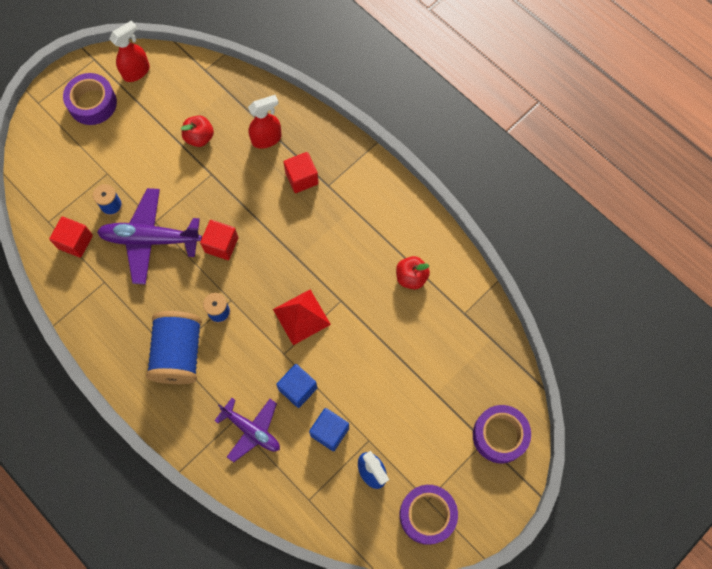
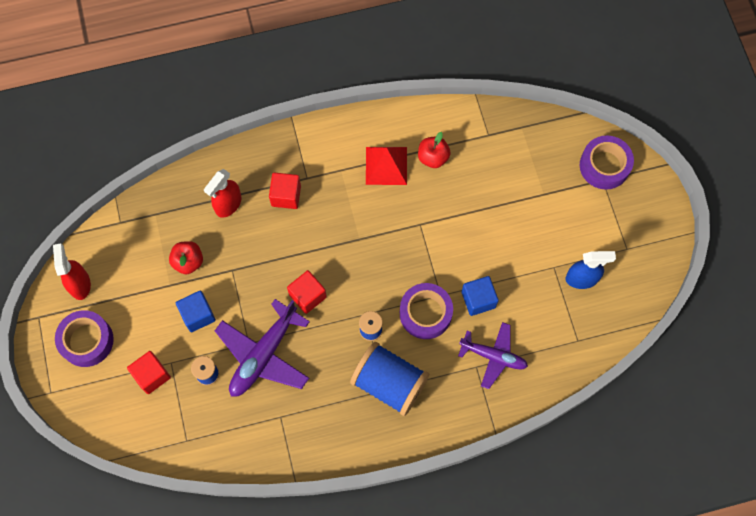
camera: 60 degrees left, 0 degrees up
red cube [49,217,93,258] -> red cube moved to [127,351,171,394]
purple plane [214,398,280,462] -> purple plane turned 45 degrees clockwise [458,322,528,389]
red spray bottle [248,95,282,149] -> red spray bottle turned 150 degrees counterclockwise [204,169,241,218]
red pyramid [273,290,331,345] -> red pyramid moved to [366,147,407,185]
blue cube [309,408,349,451] -> blue cube moved to [176,291,216,332]
purple tape [400,485,458,545] -> purple tape moved to [400,283,453,339]

